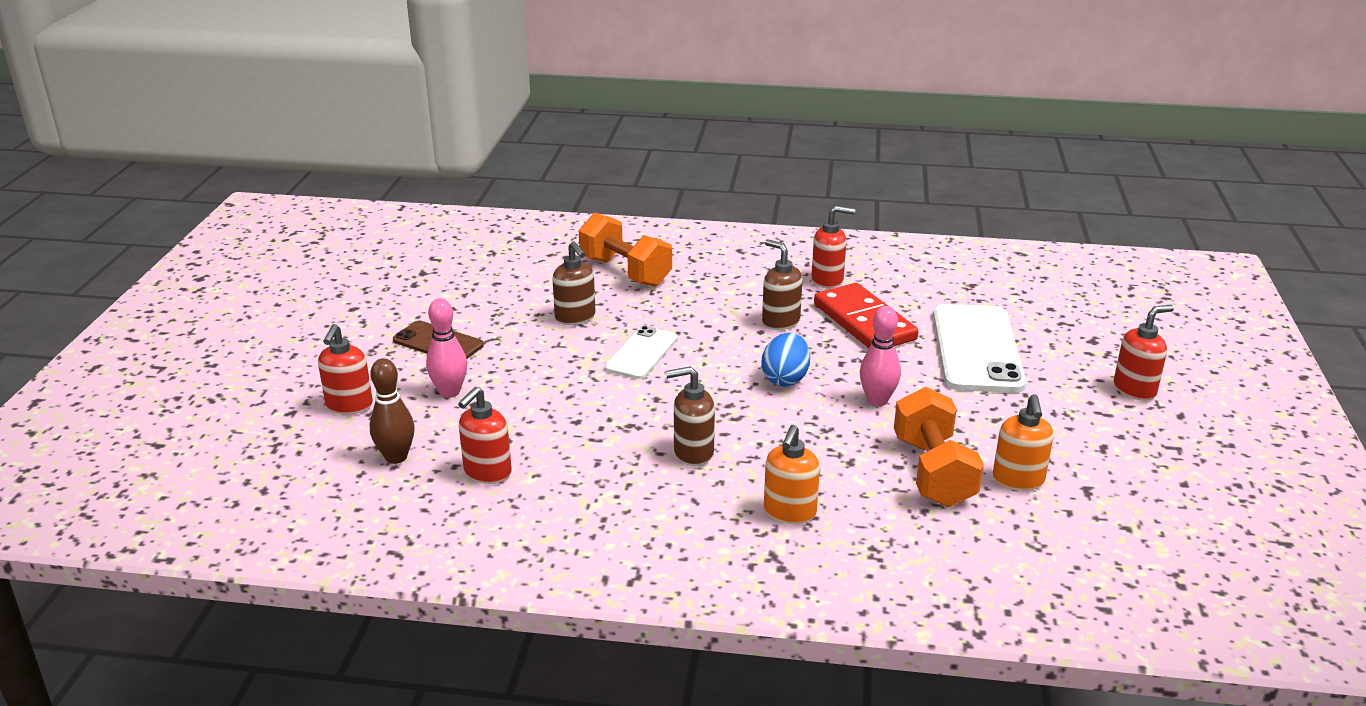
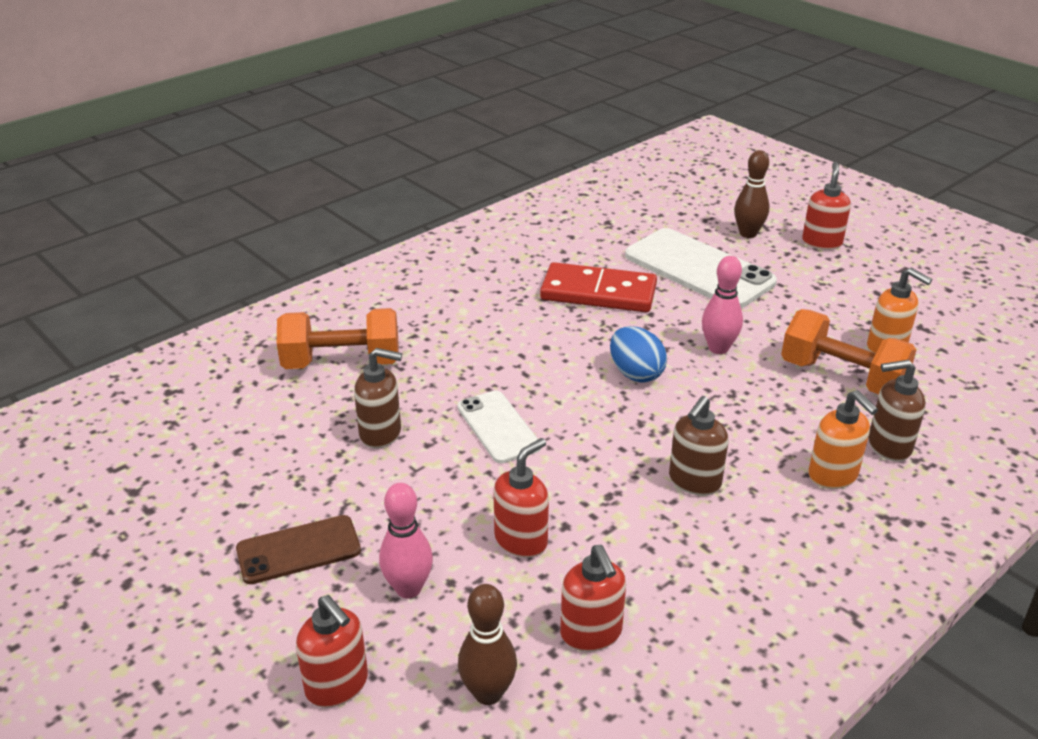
camera: 50 degrees left, 5 degrees up
brown soap dispenser [762,239,803,330] -> brown soap dispenser moved to [868,360,926,462]
red soap dispenser [811,206,855,289] -> red soap dispenser moved to [494,438,549,558]
none -> brown bowling pin [734,150,770,238]

